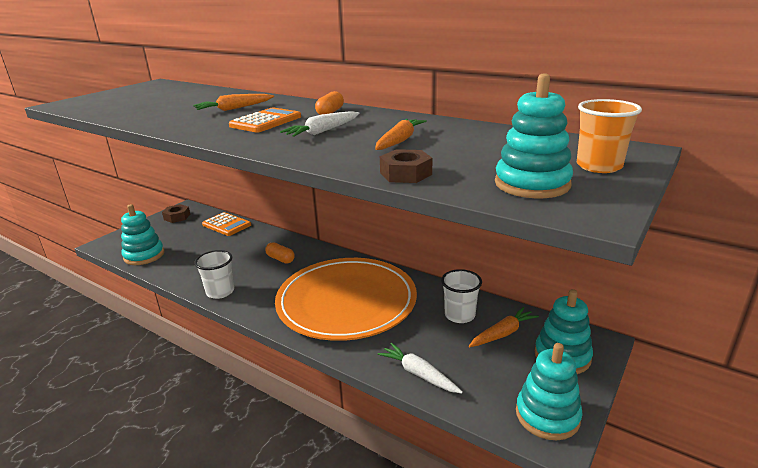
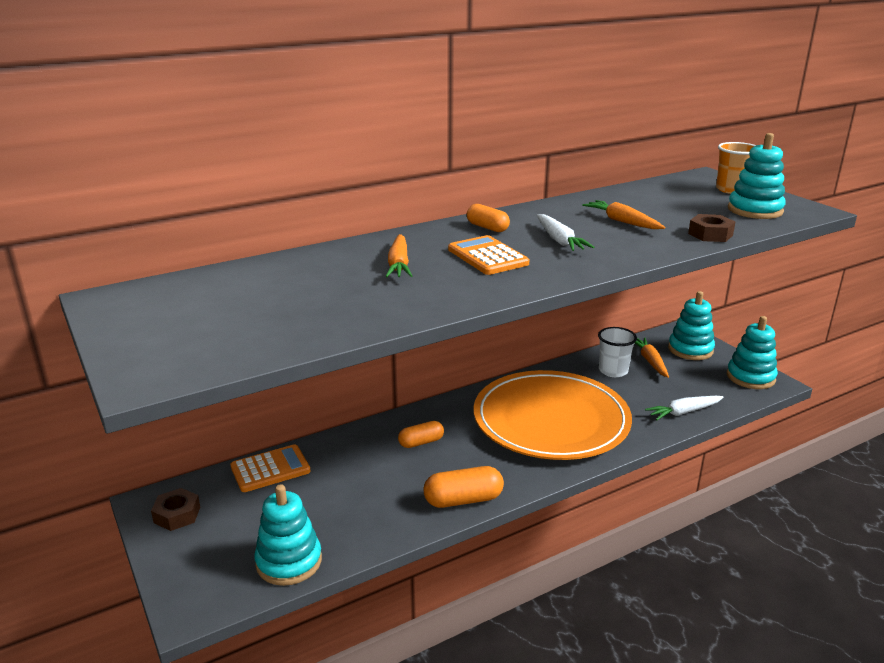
camera: 65 degrees left, 0 degrees up
white cup [194,250,234,299] -> orange capsule [423,466,504,508]

